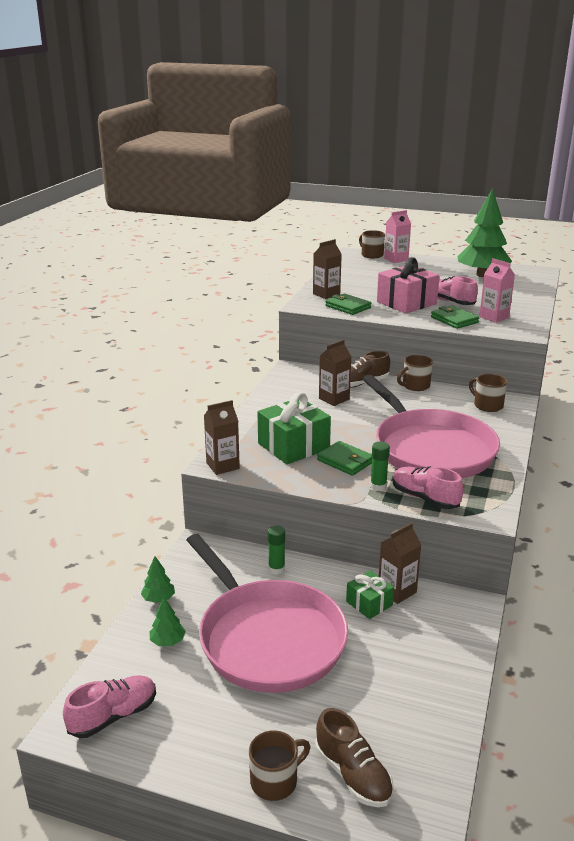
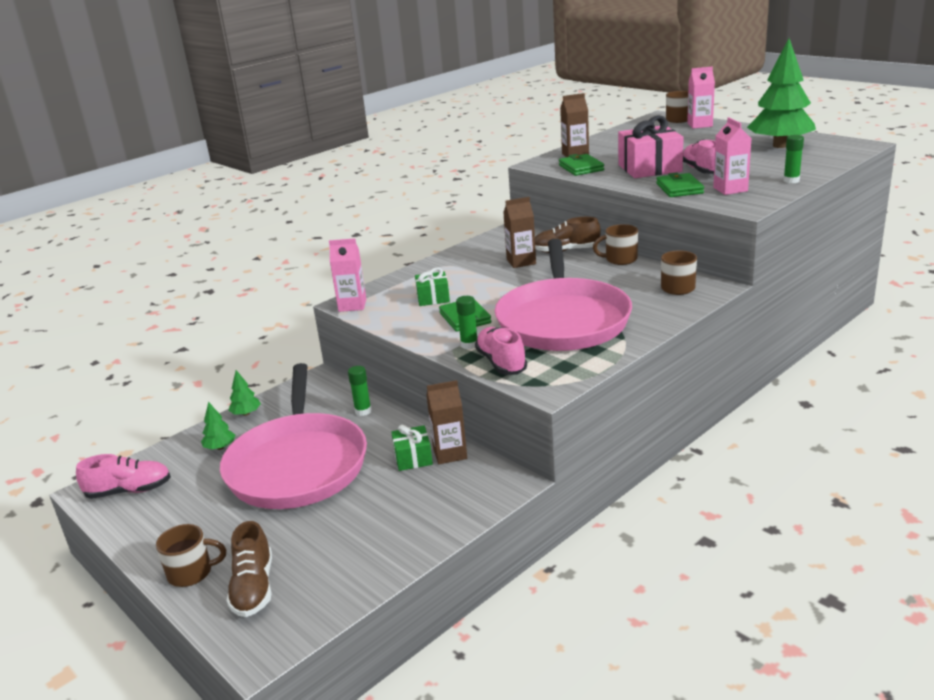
camera: 30 degrees right, 0 degrees up
brown carton [204,400,240,475] -> pink carton [329,238,366,312]
green gift [257,392,331,464] -> green gift [415,268,450,306], size x0.55
none -> green glue stick [783,135,804,183]

